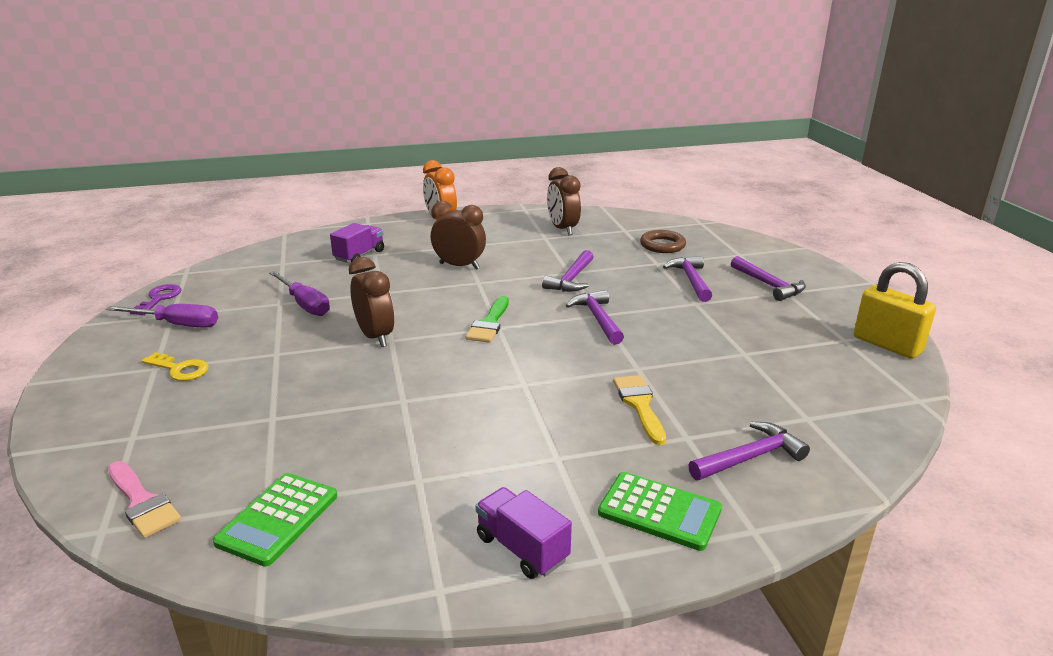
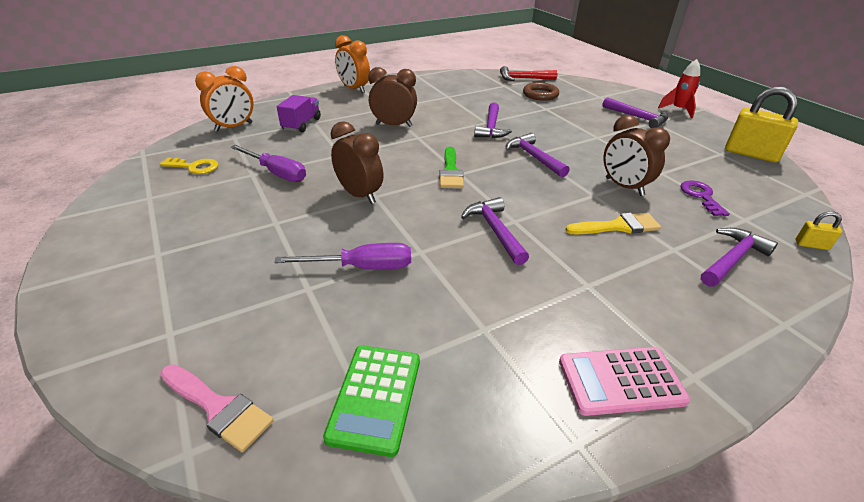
camera: 15 degrees left, 10 degrees up
purple screwdriver [106,304,218,328] -> purple screwdriver moved to [274,243,411,269]
purple key [130,284,182,315] -> purple key moved to [681,181,730,216]
yellow key [141,352,209,381] -> yellow key moved to [159,158,219,174]
purple truck [476,487,572,579] -> pink calculator [559,347,690,416]
brown clock [547,167,581,235] -> brown clock moved to [604,115,670,196]
green calculator [598,472,722,551] -> none
yellow brush [613,375,666,445] -> yellow brush turned 105 degrees clockwise [565,213,661,235]
purple hammer [663,256,712,302] -> purple hammer moved to [461,197,529,265]
none -> orange clock [195,66,254,132]
none -> red hammer [500,66,558,81]
none -> red rocket [658,59,700,118]
none -> yellow padlock [795,211,842,250]

